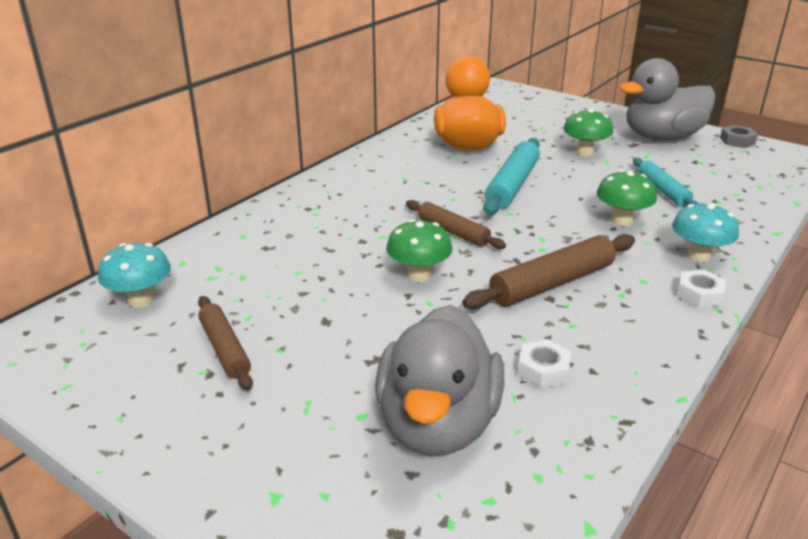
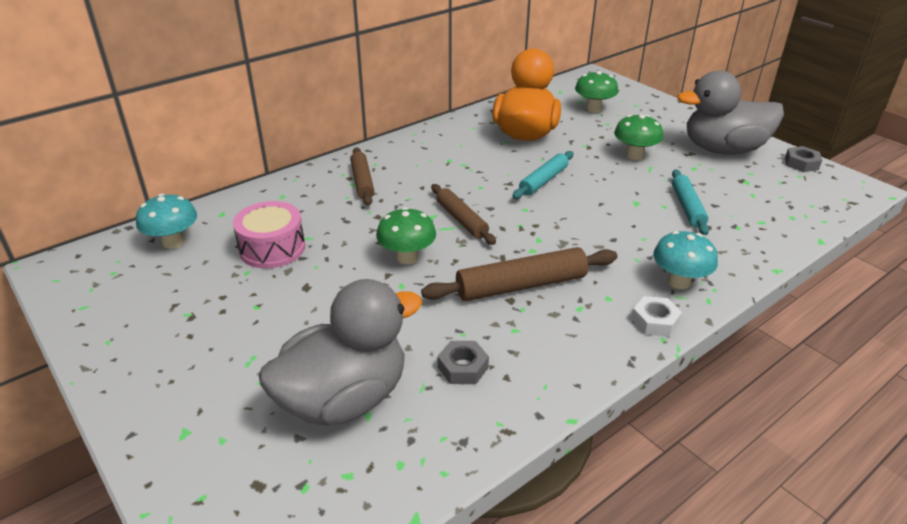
camera: 15 degrees right, 5 degrees up
brown rolling pin [198,296,253,390] -> brown rolling pin moved to [350,147,375,206]
grey duck [375,305,504,456] -> grey duck turned 150 degrees counterclockwise [259,279,422,426]
turquoise rolling pin [483,138,540,215] -> turquoise rolling pin [512,151,573,199], size x0.65
white nut [517,340,571,388] -> grey nut [438,341,489,384]
green mushroom [597,170,657,226] -> green mushroom moved to [575,71,618,113]
none -> pink drum [233,201,305,268]

